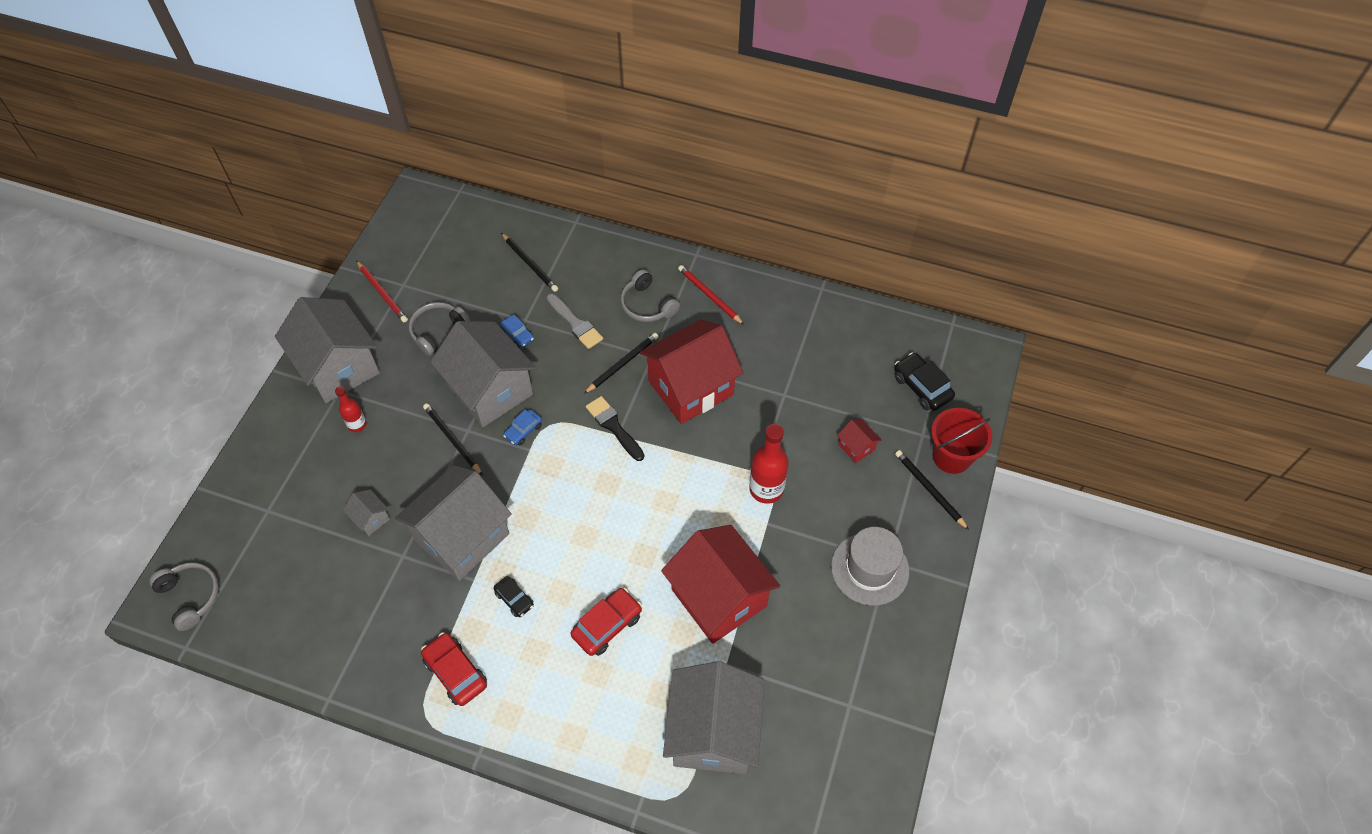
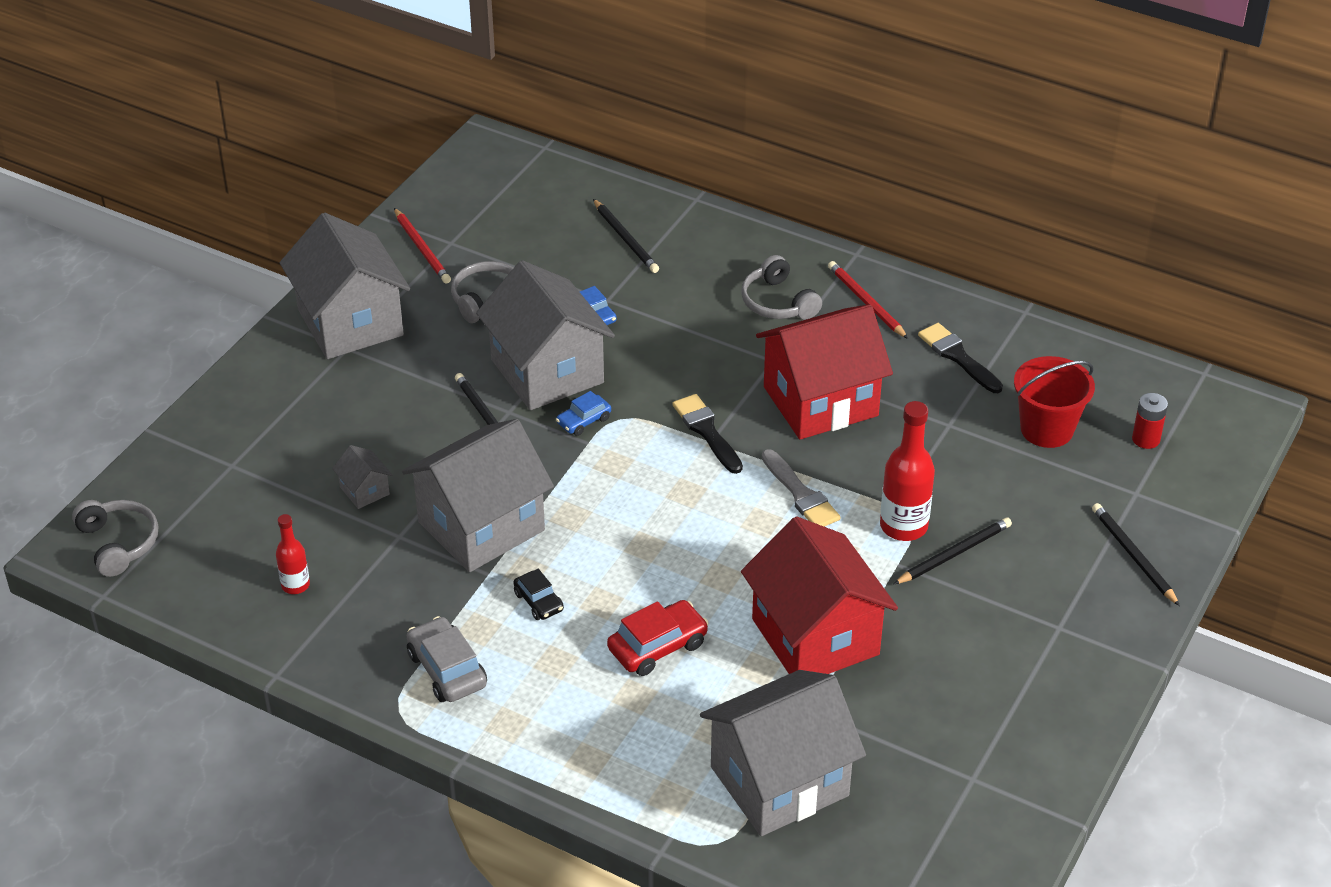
camera: 10 degrees right, 15 degrees down
red bottle [335,386,367,432] -> red bottle moved to [276,514,310,594]
red car [421,633,487,706] -> grey car [407,616,487,702]
grey brush [546,293,603,349] -> grey brush moved to [762,449,841,527]
black pencil [584,333,658,394] -> black pencil moved to [894,517,1012,584]
grey house [663,661,764,774] -> grey house turned 45 degrees clockwise [700,670,866,836]
grey hat [831,527,910,606] -> none
red house [837,419,881,463] -> none
black car [894,353,955,411] -> red battery [1132,393,1168,449]
red bucket [931,408,992,474] -> red bucket moved to [1014,356,1095,448]
none -> black brush [918,323,1003,393]

